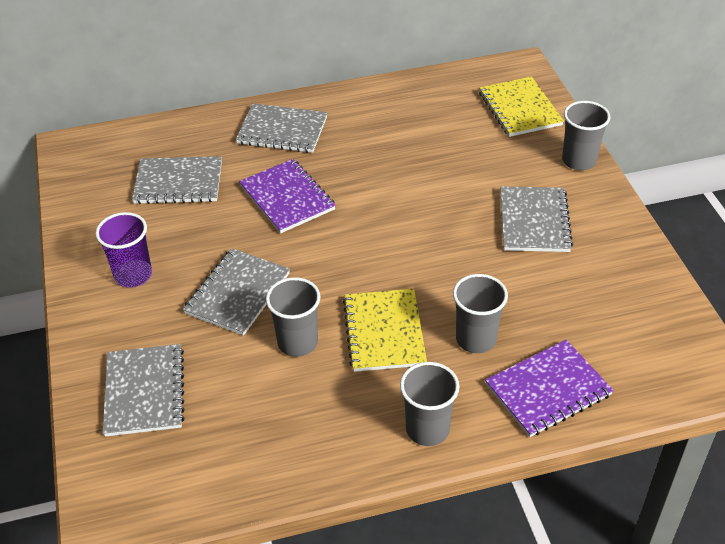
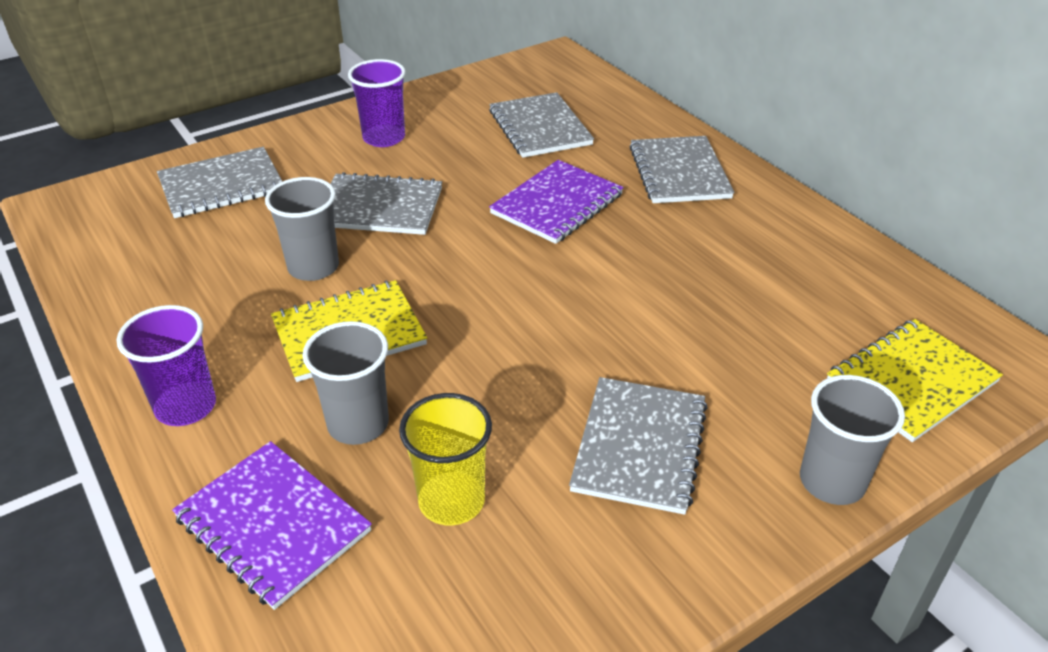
camera: 70 degrees right, 5 degrees down
grey cup [400,362,459,446] -> purple cup [117,305,216,426]
grey notebook [500,186,573,252] -> grey notebook turned 60 degrees counterclockwise [569,377,708,515]
none -> yellow cup [399,393,492,525]

